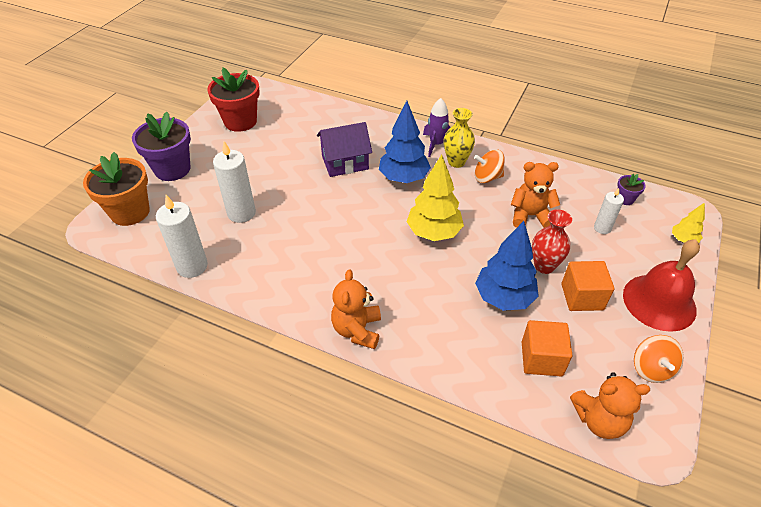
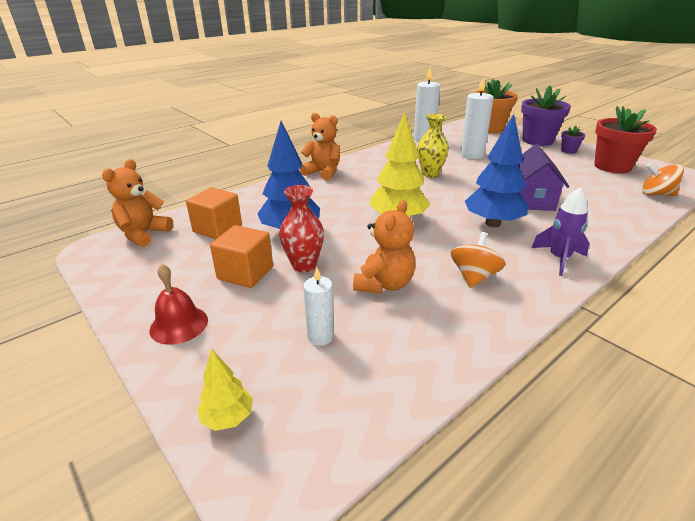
camera: 115 degrees right, 15 degrees down
yellow vase [444,108,475,168] -> yellow vase moved to [417,114,449,177]
purple flower pot [617,174,646,205] -> purple flower pot moved to [561,126,585,154]
red bell [623,239,700,332] -> red bell [149,264,208,345], size x0.59
orange spinning top [634,335,684,383] -> orange spinning top moved to [642,163,684,196]

